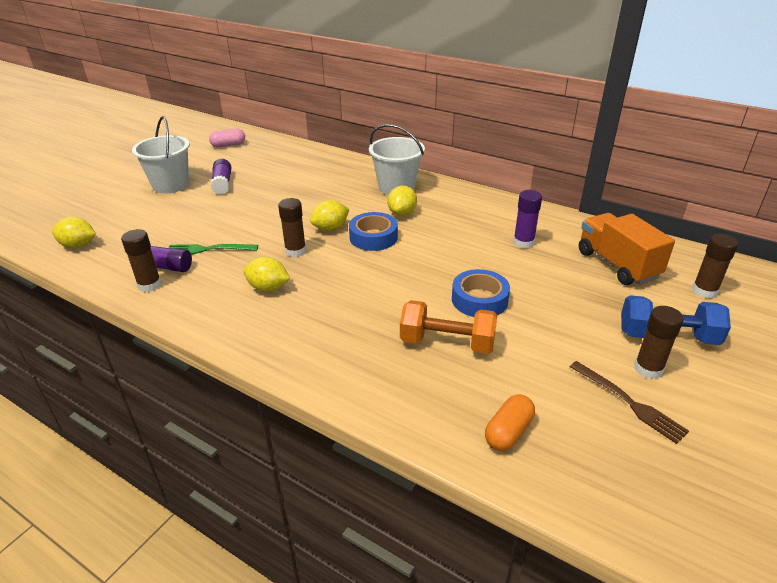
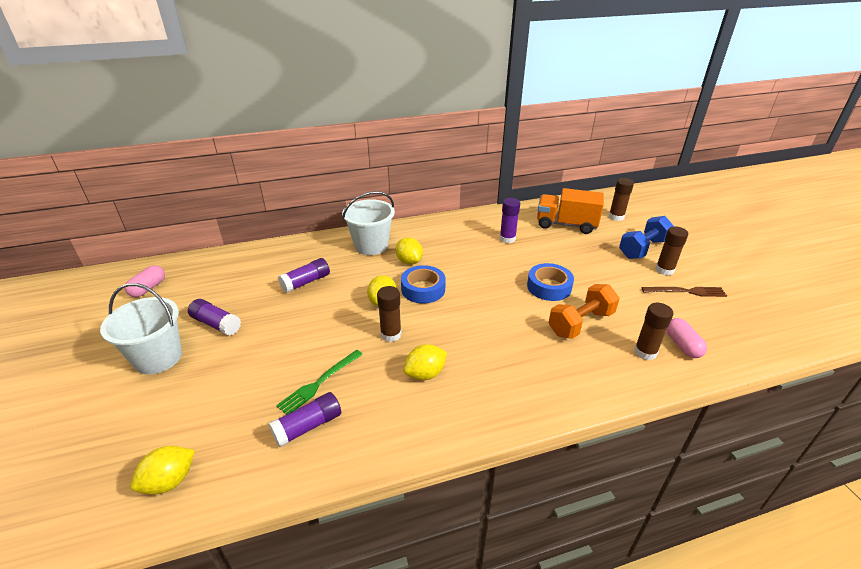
camera: 50 degrees left, 0 degrees up
brown glue stick [121,229,162,292] -> brown glue stick moved to [634,303,673,360]
orange capsule [485,394,535,451] -> pink capsule [666,318,707,358]
none -> purple glue stick [278,258,330,293]

